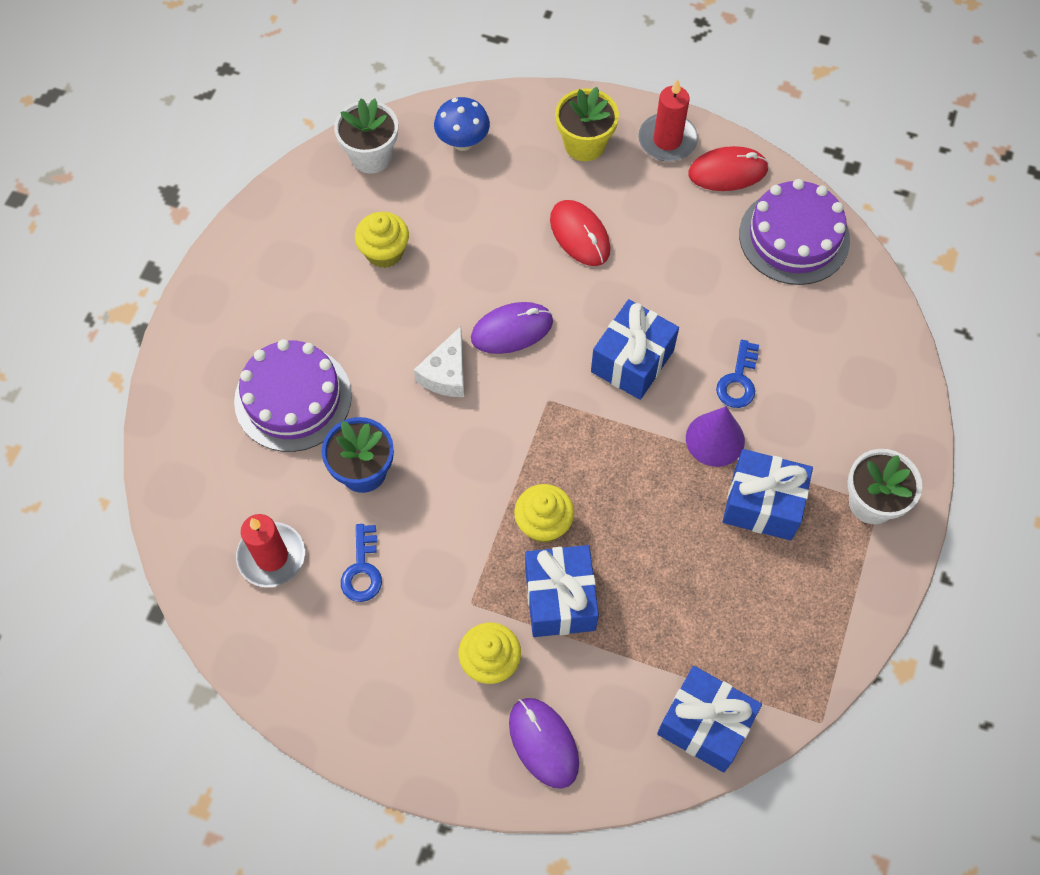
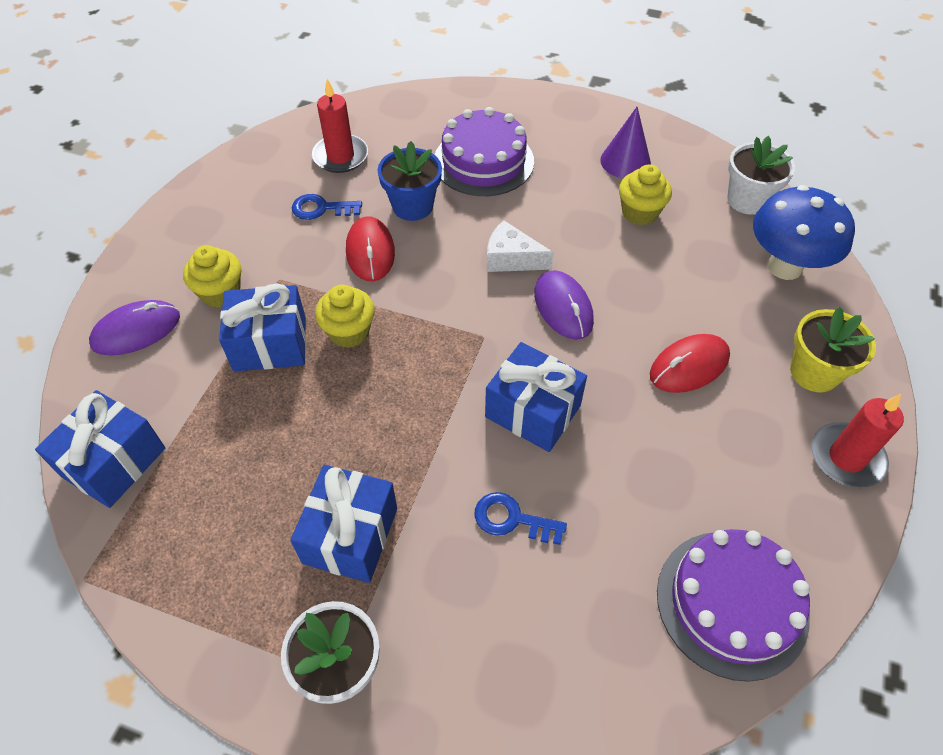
camera: 90 degrees right, 10 degrees down
blue mushroom [434,97,490,151] -> blue mushroom [753,185,855,280], size x1.59
purple cone [686,406,745,467] -> purple cone moved to [600,107,651,178]
red mouse [688,146,769,191] -> red mouse moved to [346,216,395,281]

